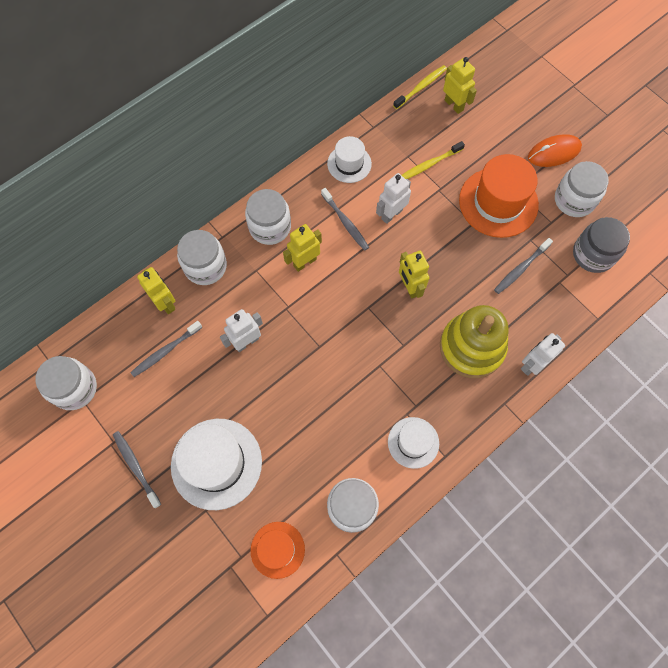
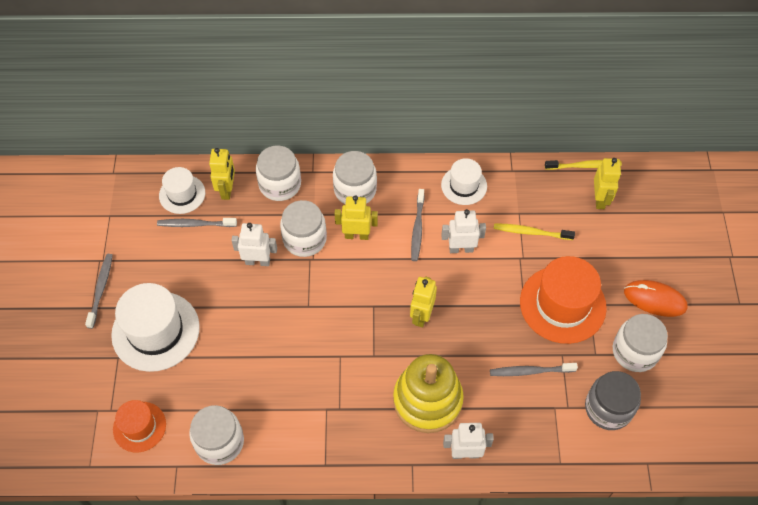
camera: 40 degrees right, 10 degrees down
white jar [35,356,97,410] -> white jar moved to [280,200,327,257]
white hat [388,417,439,469] -> white hat moved to [159,167,205,214]

